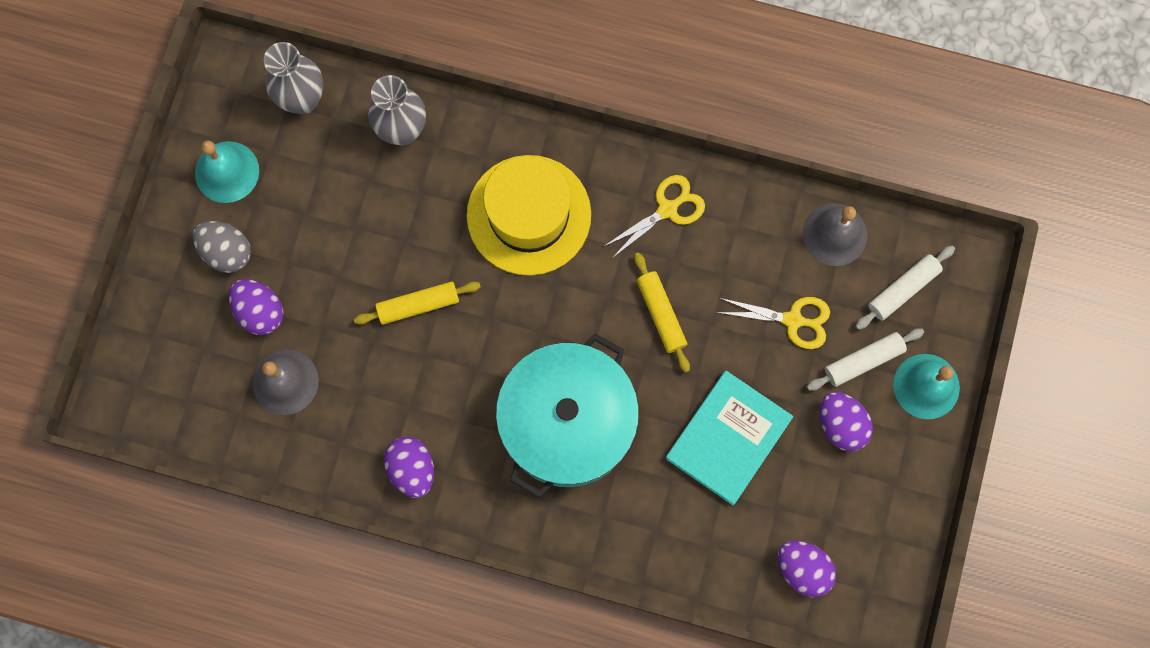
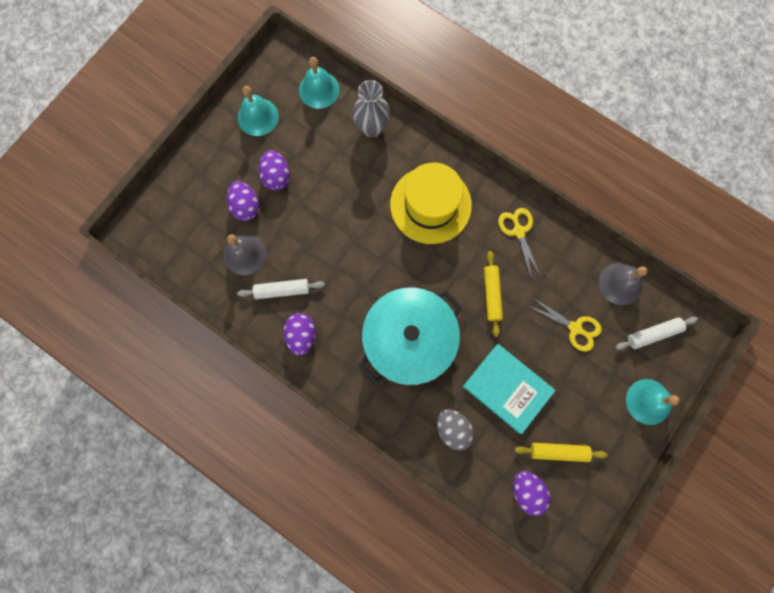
camera: 20 degrees right, 0 degrees up
grey egg [192,221,251,273] -> grey egg moved to [437,409,474,451]
grey vase [264,42,323,114] -> turquoise bell [299,57,340,109]
yellow rolling pin [354,281,481,325] -> yellow rolling pin moved to [514,443,608,462]
yellow scissors [603,175,705,258] -> yellow scissors turned 90 degrees counterclockwise [498,208,540,277]
turquoise book [666,371,794,505] -> turquoise book turned 75 degrees clockwise [463,344,555,434]
white rolling pin [807,328,924,391] -> white rolling pin moved to [237,279,325,299]
purple egg [820,392,873,451] -> purple egg moved to [259,150,290,190]

